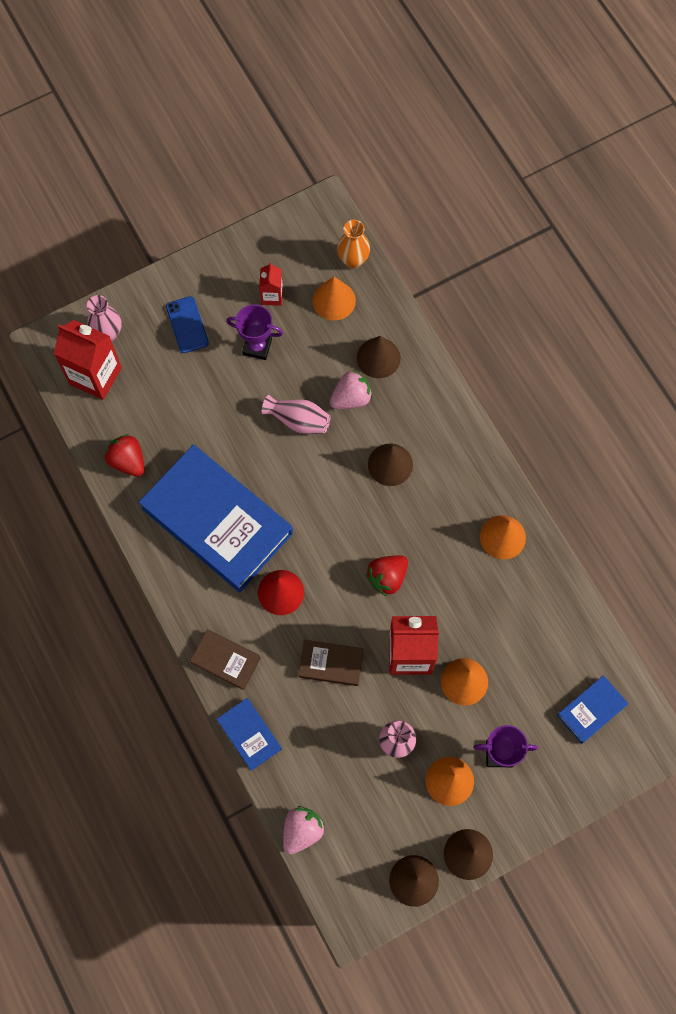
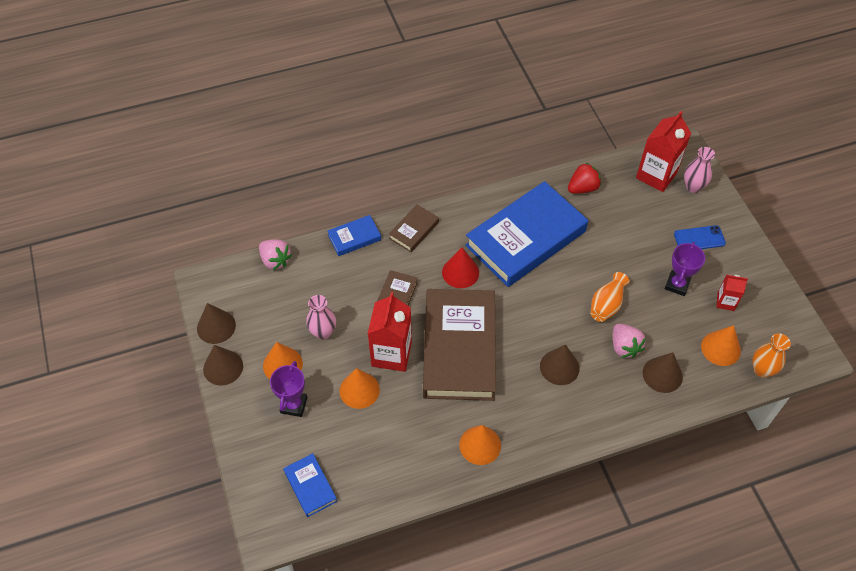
camera: 100 degrees right, 15 degrees down
pink vase [262,395,331,434] -> orange vase [591,272,630,322]
red strawberry [365,555,408,597] -> brown book [423,289,496,401]

